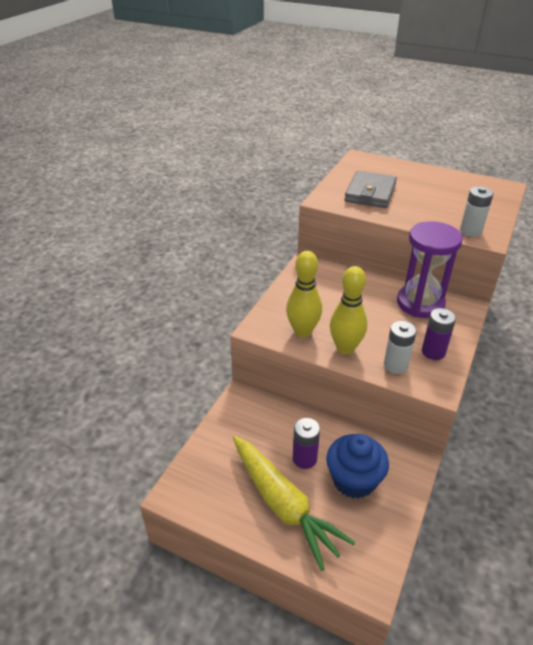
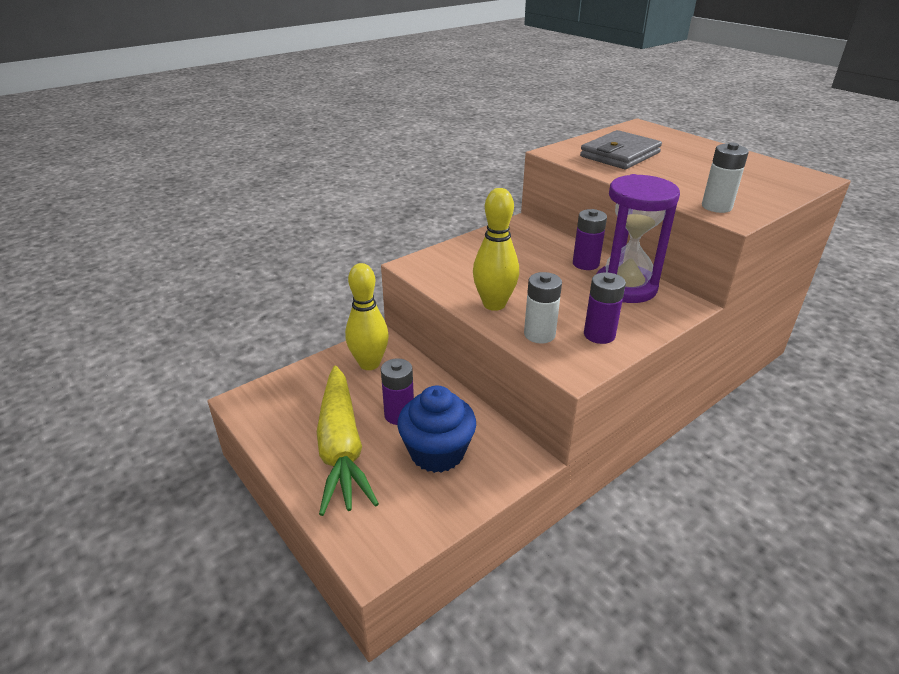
camera: 25 degrees right, 5 degrees down
yellow bowling pin [286,251,322,338] -> yellow bowling pin moved to [345,263,389,370]
none -> purple battery [573,209,607,270]

